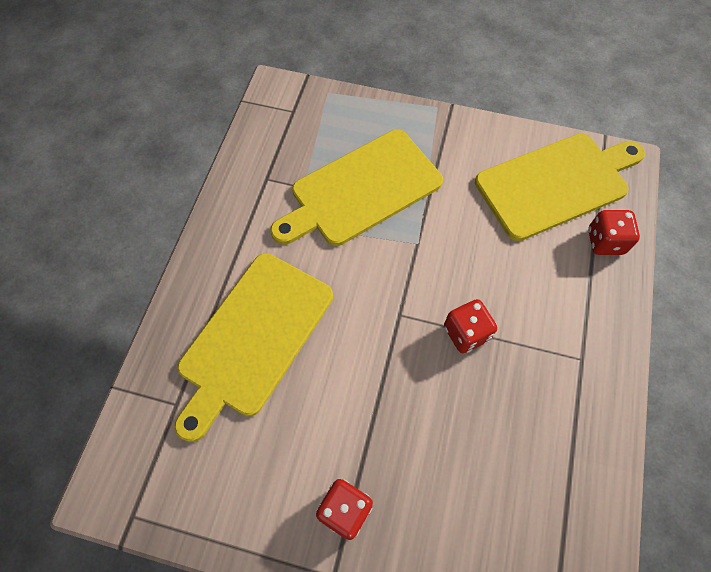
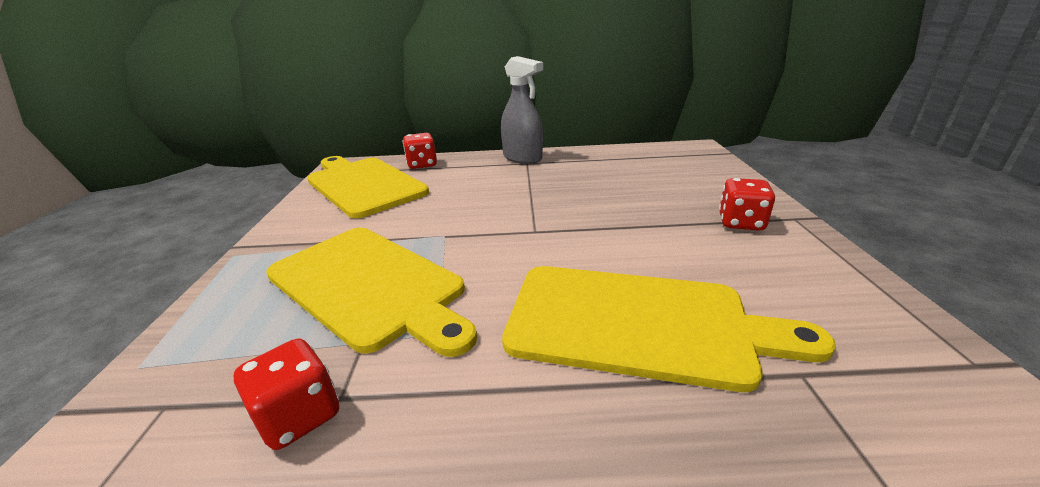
camera: 105 degrees left, 35 degrees down
red dice [444,299,497,353] -> red dice moved to [234,338,339,450]
none -> grey spray bottle [501,56,543,164]

